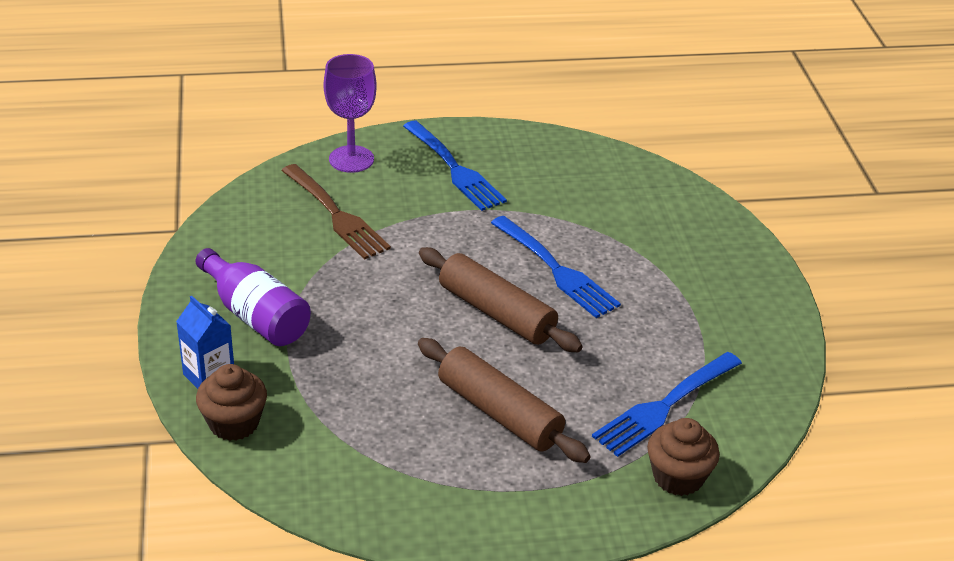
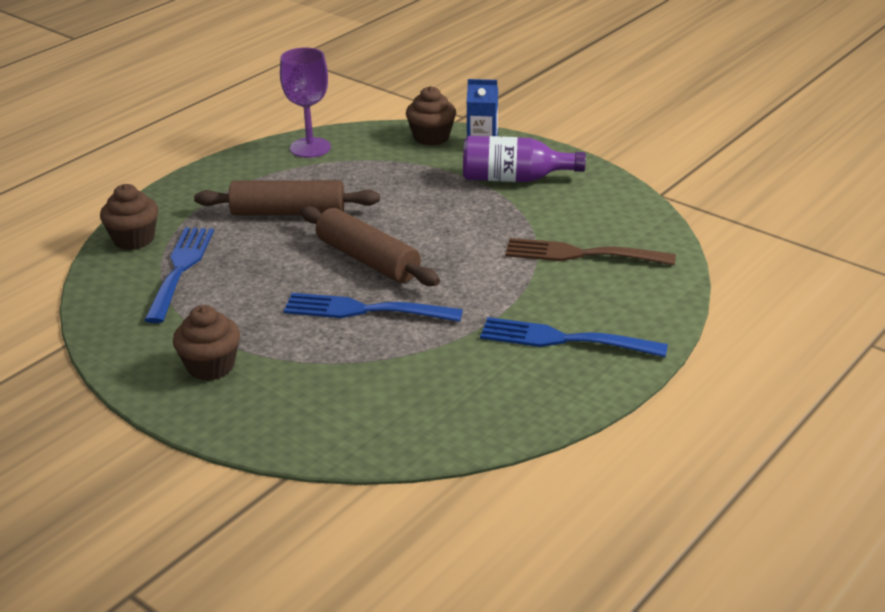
camera: 140 degrees right, 5 degrees down
purple goblet [324,54,377,173] -> purple goblet moved to [280,47,331,158]
brown rolling pin [419,247,583,352] -> brown rolling pin turned 45 degrees clockwise [301,206,440,286]
none -> brown cupcake [173,305,240,381]

